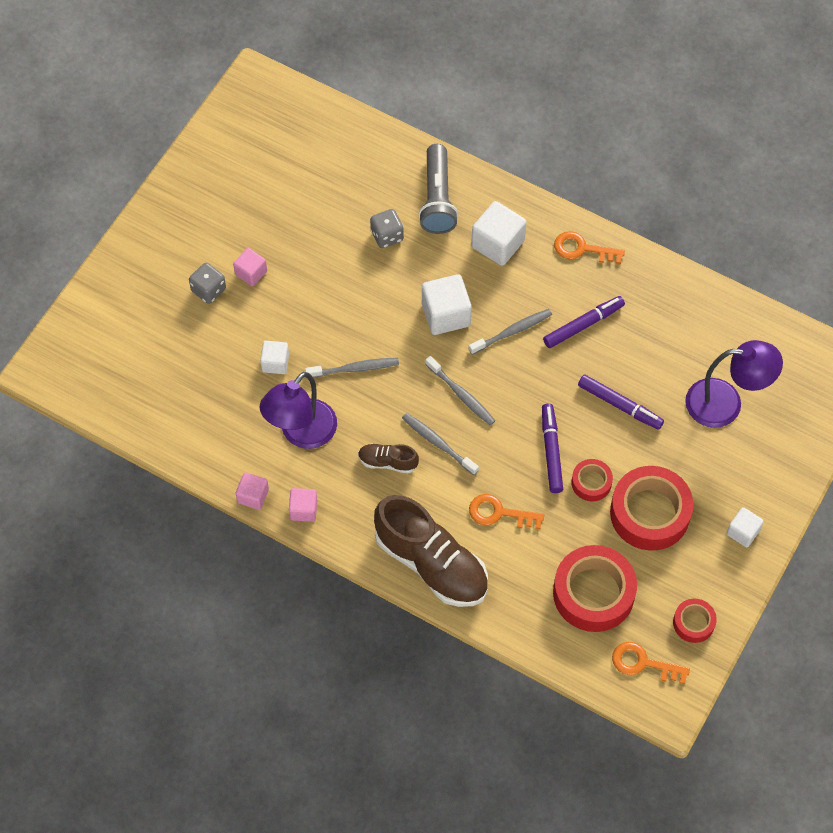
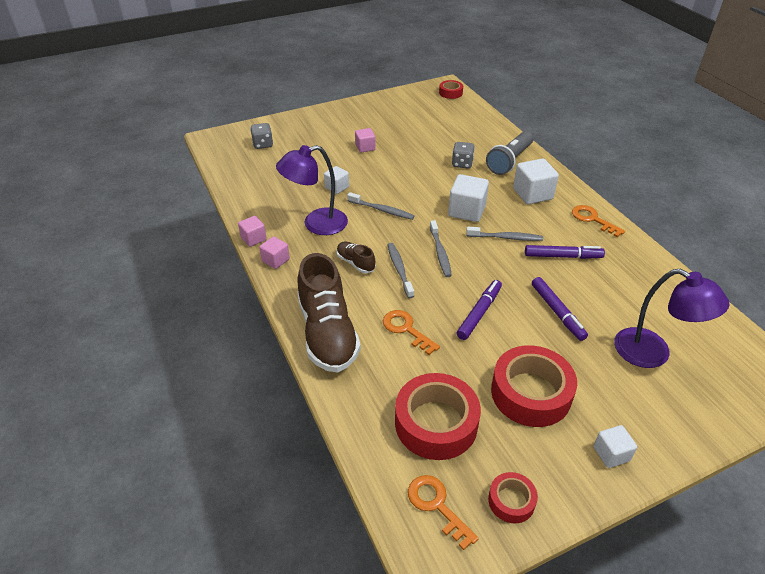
camera: 35 degrees right, 20 degrees down
grey dice [189,263,226,304] -> grey dice moved to [250,123,273,149]
red tape [571,459,613,501] -> red tape moved to [439,80,463,99]

